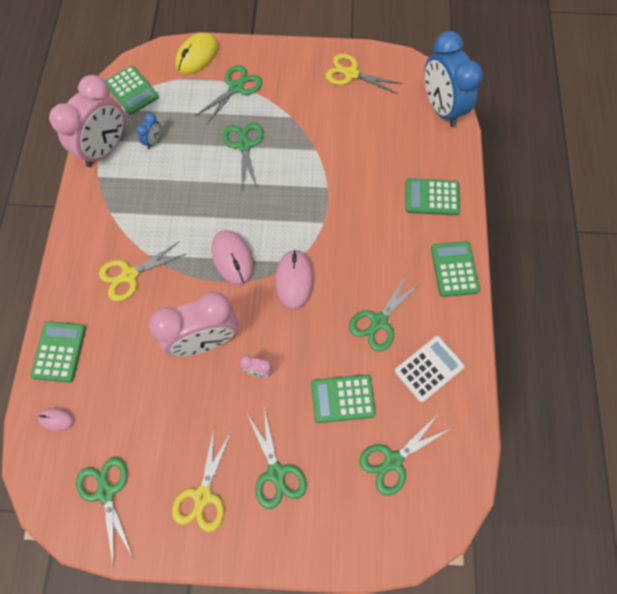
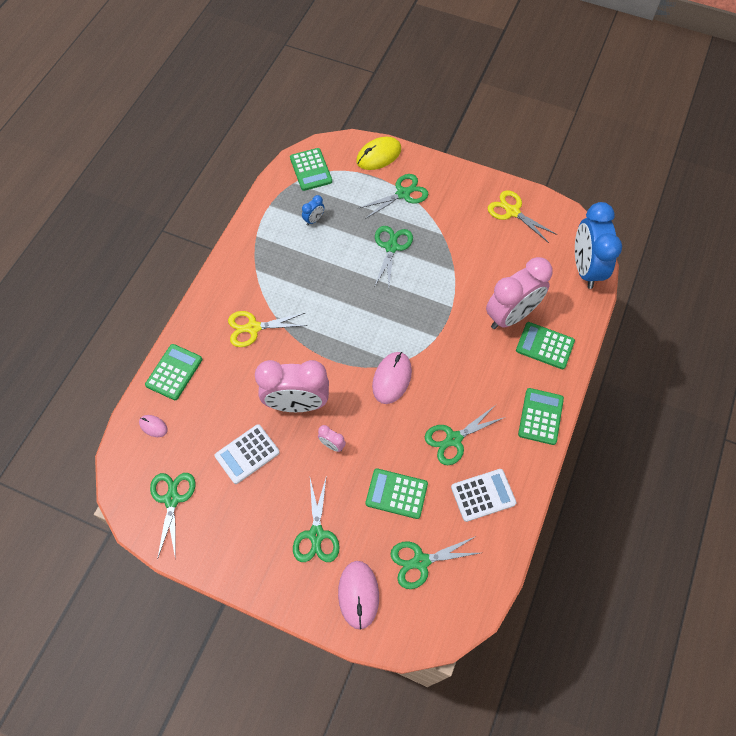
camera: 20 degrees right, 5 degrees down
pink clock [49,75,125,167] -> pink clock moved to [486,257,553,329]
yellow scissors [172,428,232,532] -> none
pink mouse [211,230,254,285] -> pink mouse moved to [338,561,379,630]
none -> white calculator [215,424,280,484]

